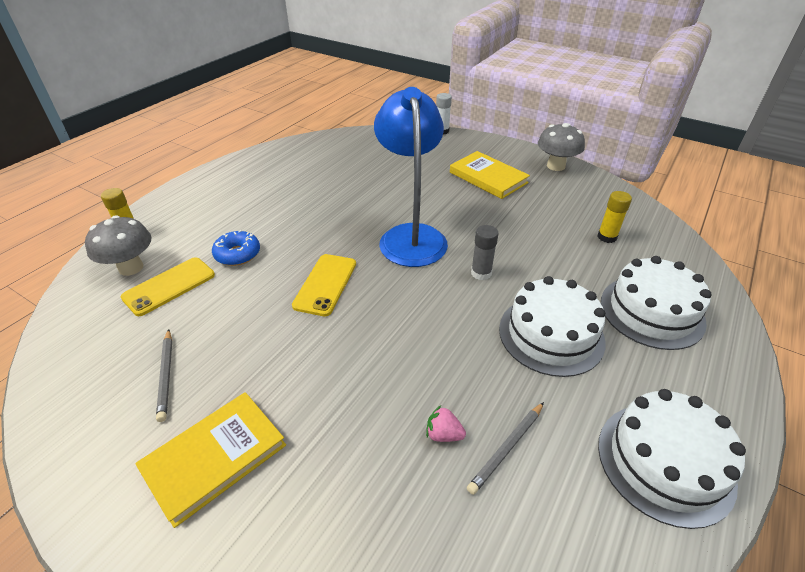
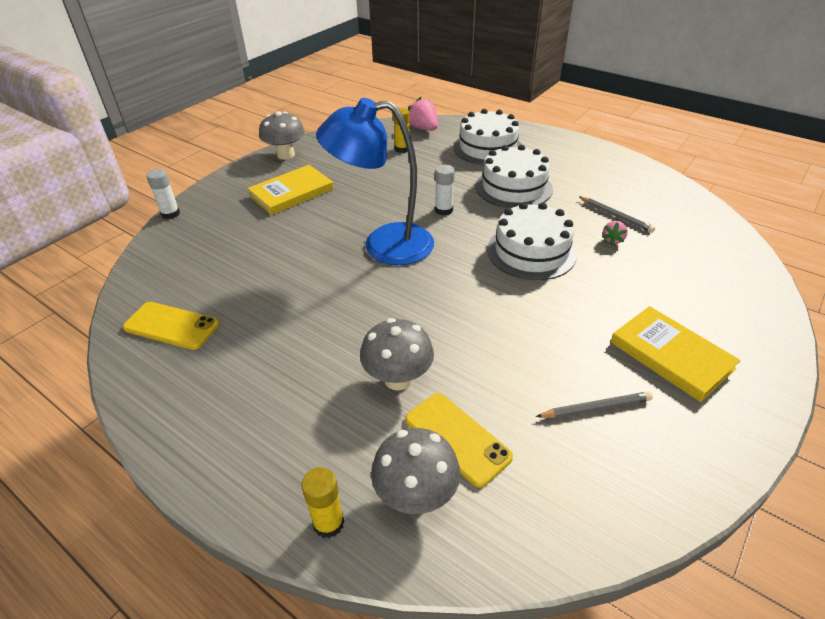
camera: 85 degrees left, 0 degrees up
blue donut [212,230,260,266] -> grey mushroom [360,318,434,390]
yellow phone [292,254,356,316] -> yellow phone moved to [123,302,219,350]
grey glue stick [471,225,499,280] -> white glue stick [435,165,455,216]
white cake [598,389,746,529] -> white cake moved to [487,202,577,280]
none -> pink strawberry [408,97,438,131]

